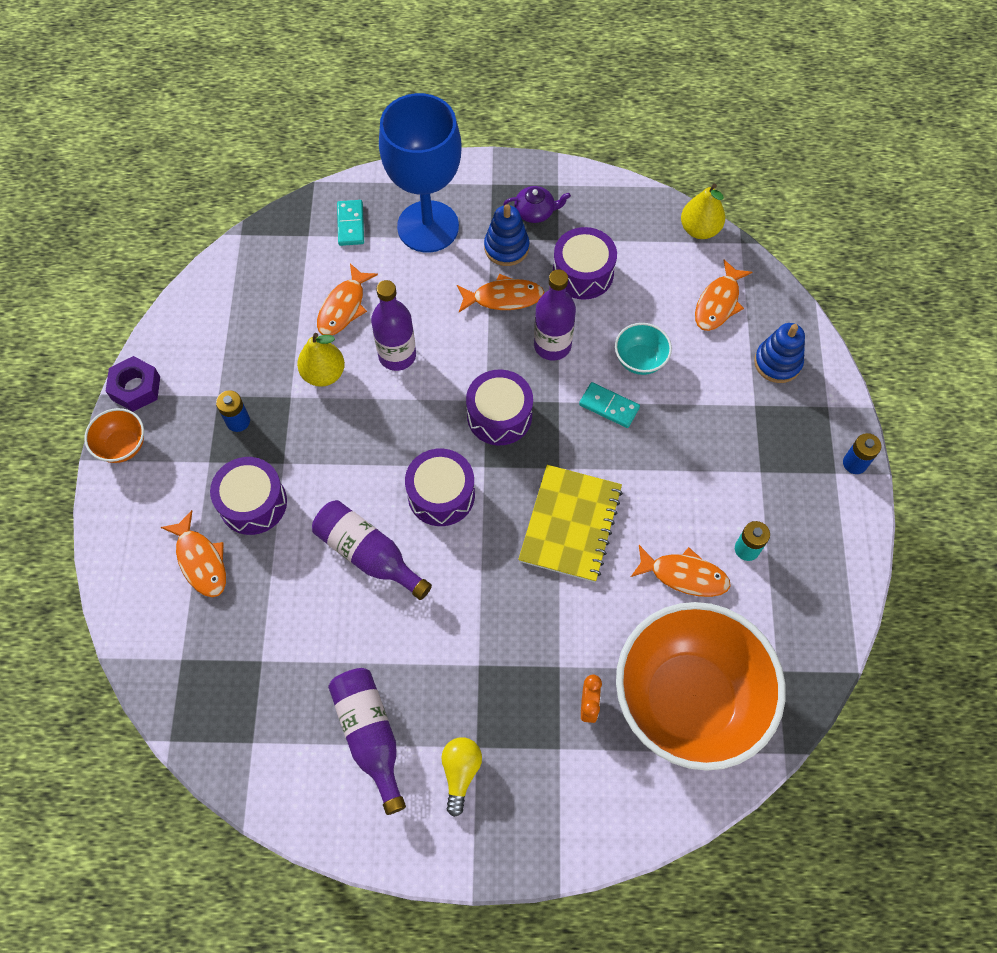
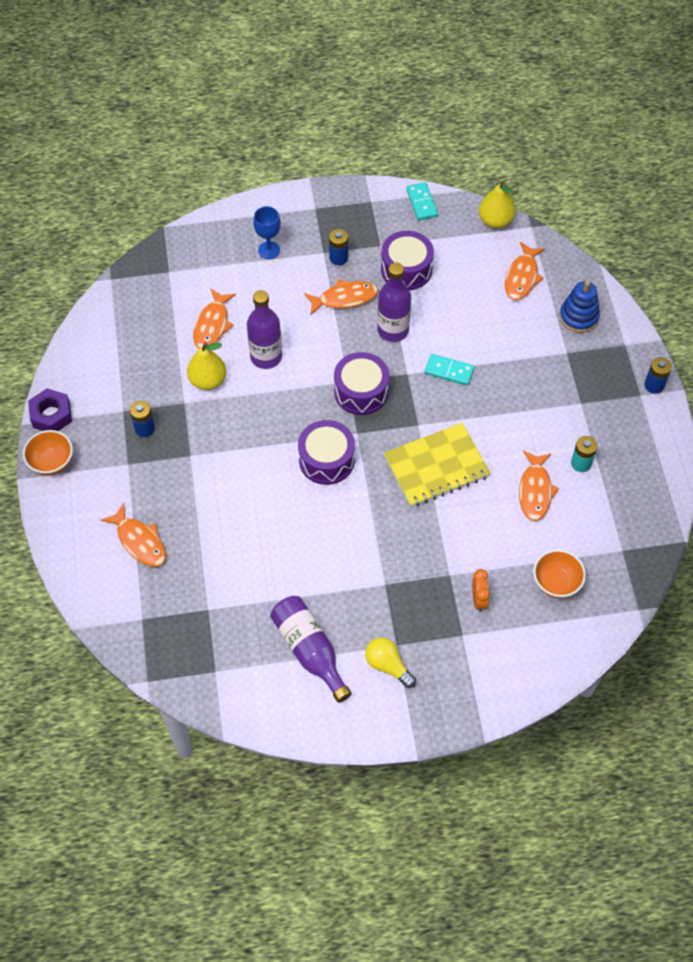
camera: 10 degrees left, 5 degrees down
purple drum [210,457,287,535] -> none
purple bottle [312,500,432,600] -> none
turquoise domino [337,200,364,246] -> turquoise domino moved to [406,182,438,221]
blue goblet [379,93,462,253] -> blue goblet [253,206,281,259], size x0.42
yellow light bulb [441,737,482,817] -> yellow light bulb turned 45 degrees counterclockwise [365,638,416,688]
blue stacking toy [484,204,529,266] -> blue battery [329,229,348,265]
purple teapot [503,186,571,223] -> none
yellow notebook [518,465,623,582] -> yellow notebook turned 60 degrees clockwise [384,423,491,507]
turquoise bowl [615,323,672,375] -> none
orange bowl [616,602,786,771] -> orange bowl [533,549,586,598], size x0.40
orange fish [631,545,731,597] -> orange fish turned 90 degrees clockwise [519,451,559,521]

